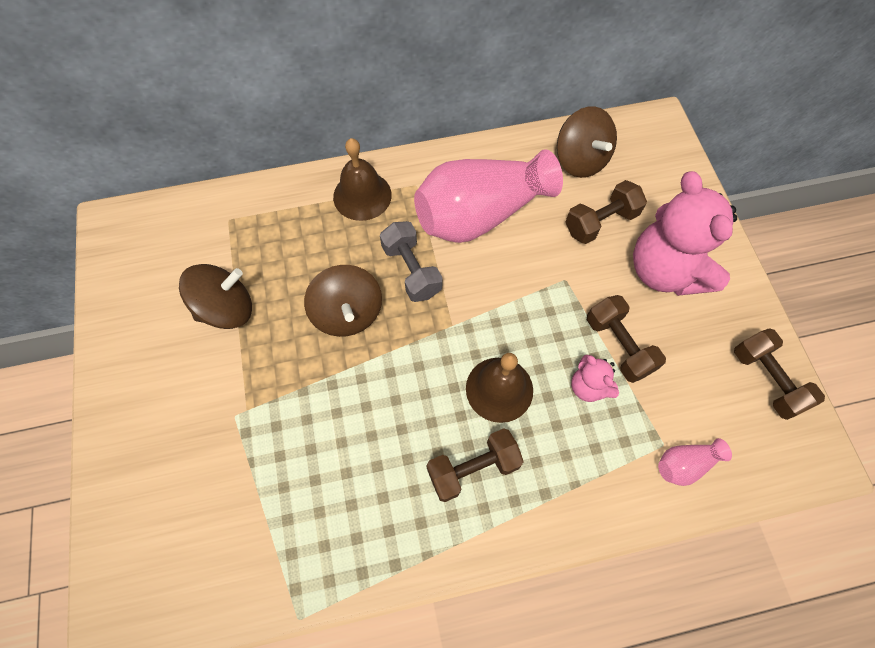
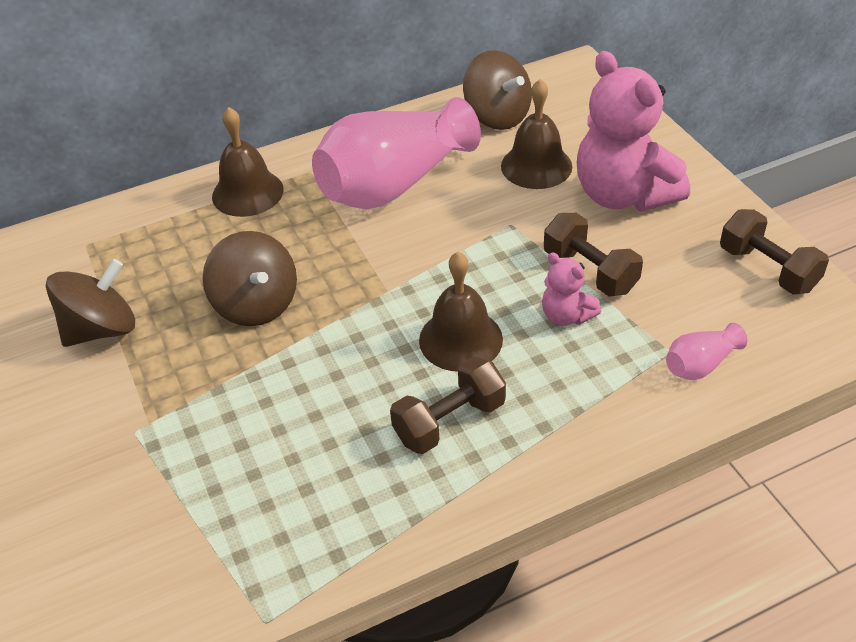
camera: 10 degrees left, 20 degrees down
grey dumbbell [380,221,443,302] -> none
brown dumbbell [566,180,647,244] -> brown bell [501,79,572,189]

